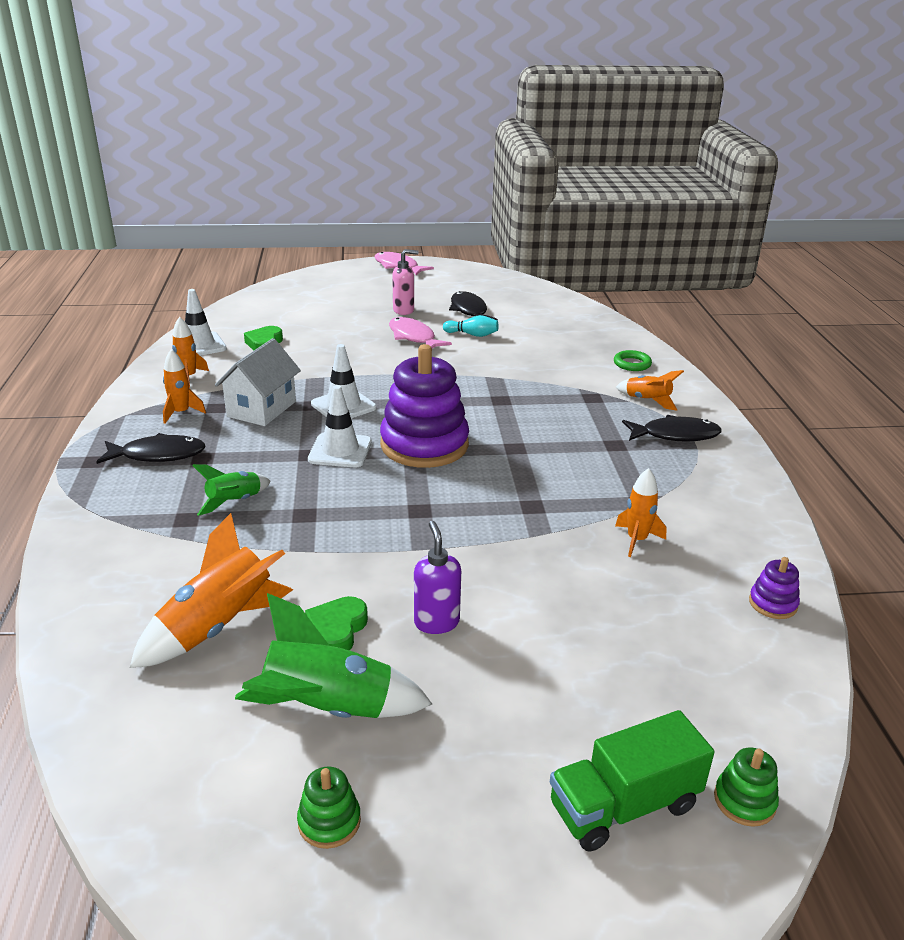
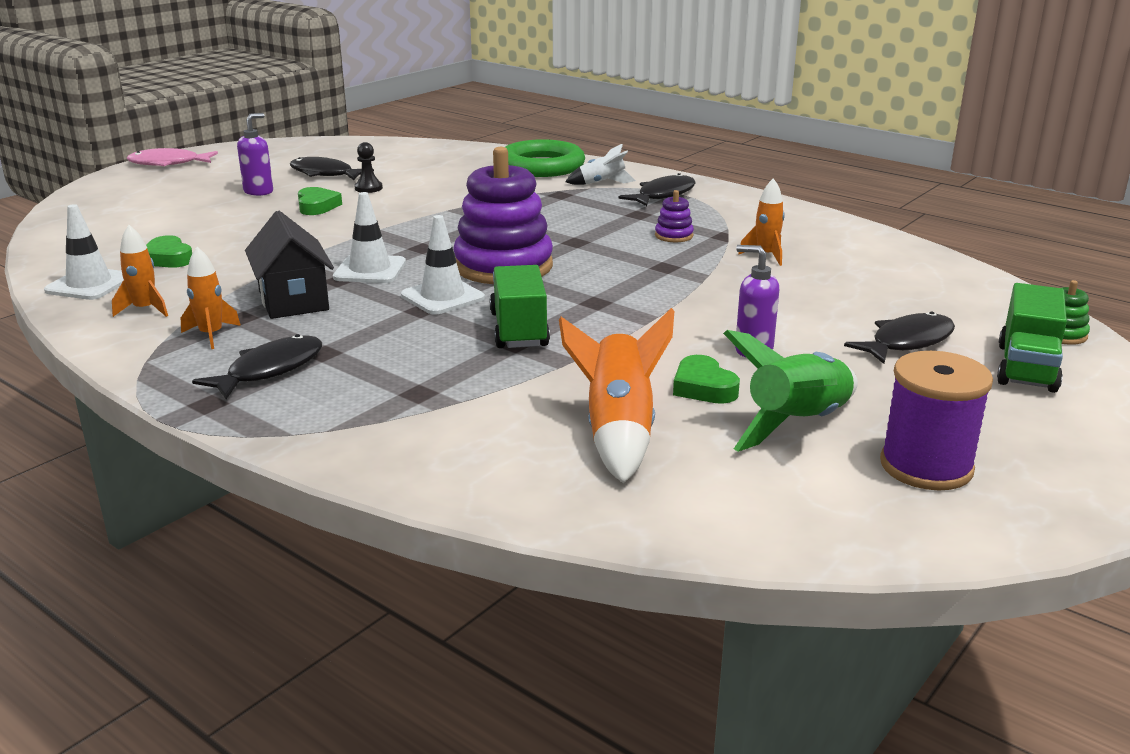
camera: 45 degrees left, 5 degrees down
green rocket [192,464,271,516] -> none
white house [215,338,301,426] -> black house [245,211,334,319]
green stacking toy [297,766,361,849] -> purple spool [880,351,993,490]
pink fish [389,317,452,348] -> green heart [298,187,342,215]
pink soap dispenser [392,249,419,315] -> purple soap dispenser [237,113,273,196]
turquoise bowling pin [443,315,499,337] -> black pawn [354,142,383,193]
green ring [614,350,652,371] -> green ring [505,139,585,177], size x2.21
orange rocket [616,370,684,411] -> white rocket [565,144,636,185]
purple stacking toy [749,557,800,619] -> purple stacking toy moved to [655,190,694,242]
none -> green truck [490,265,550,348]
none -> black fish [844,312,955,364]

